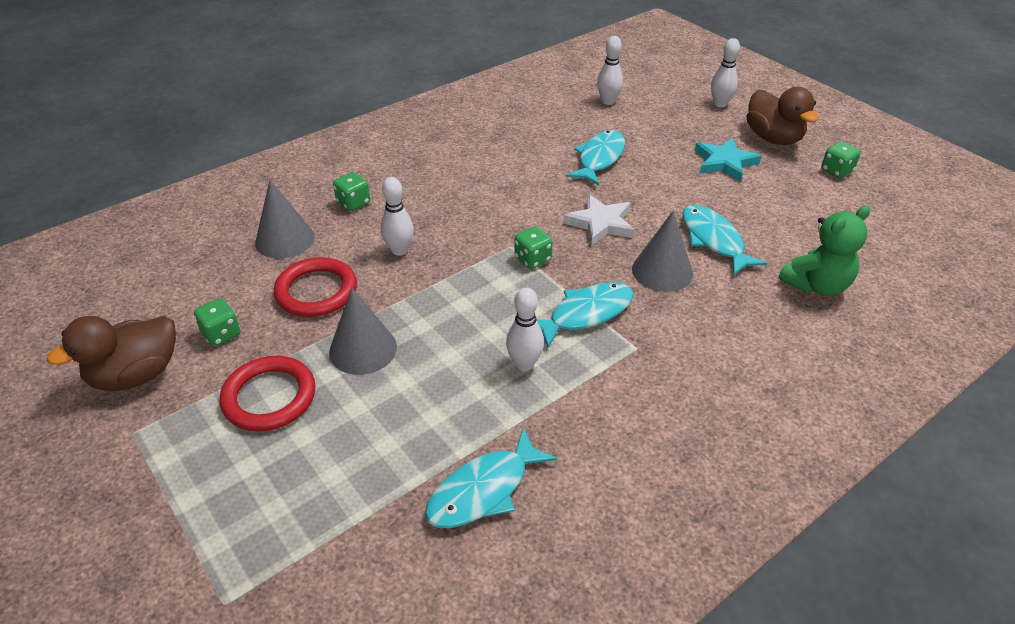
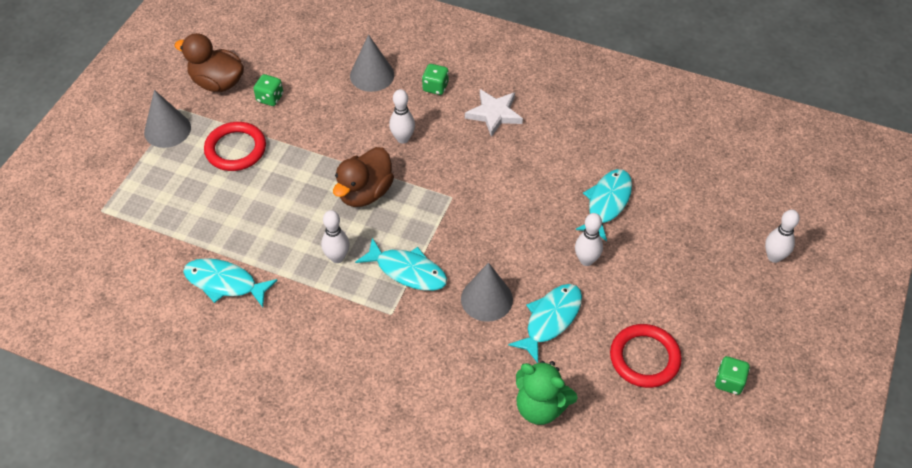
camera: 60 degrees right, 10 degrees up
red ring [274,257,357,317] -> red ring moved to [610,324,682,388]
grey cone [329,288,397,375] -> grey cone moved to [144,90,191,148]
green dice [515,226,553,269] -> none
white star [563,194,635,246] -> white star moved to [465,89,523,137]
turquoise fish [566,130,625,185] -> turquoise fish turned 60 degrees counterclockwise [576,169,632,241]
white bowling pin [597,36,623,105] -> white bowling pin moved to [575,213,603,266]
turquoise star [695,138,761,182] -> none
brown duck [747,87,819,145] -> brown duck moved to [333,147,394,207]

